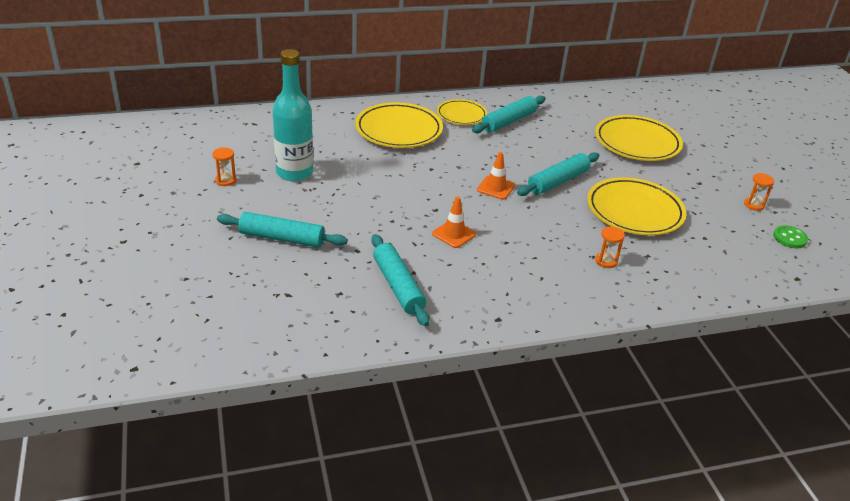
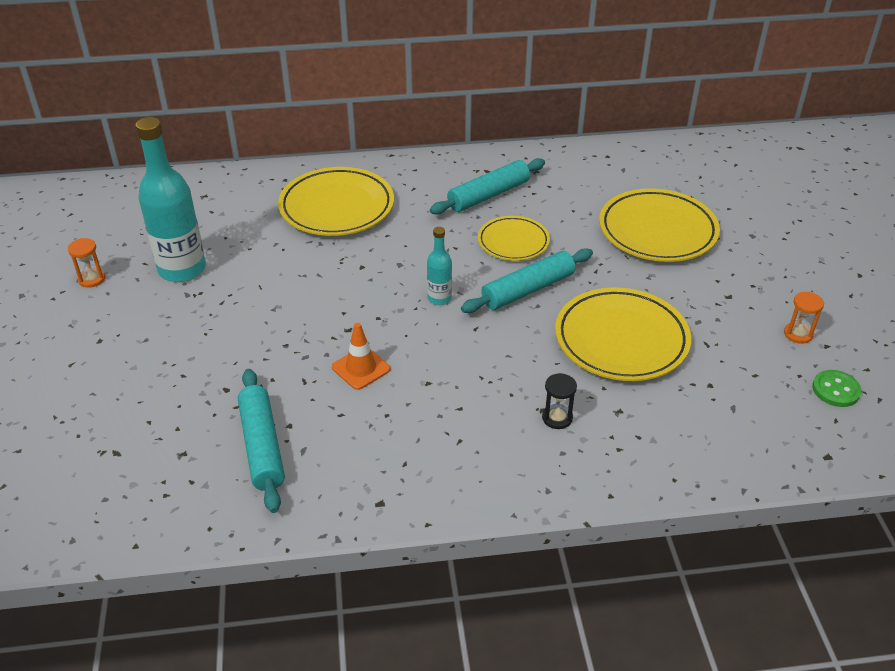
camera: 10 degrees right, 5 degrees up
turquoise rolling pin [217,212,348,248] -> none
yellow plate [437,99,487,125] -> yellow plate moved to [478,216,550,261]
orange traffic cone [477,152,515,200] -> turquoise bottle [427,227,452,305]
orange hourglass [595,226,625,268] -> black hourglass [542,373,577,429]

